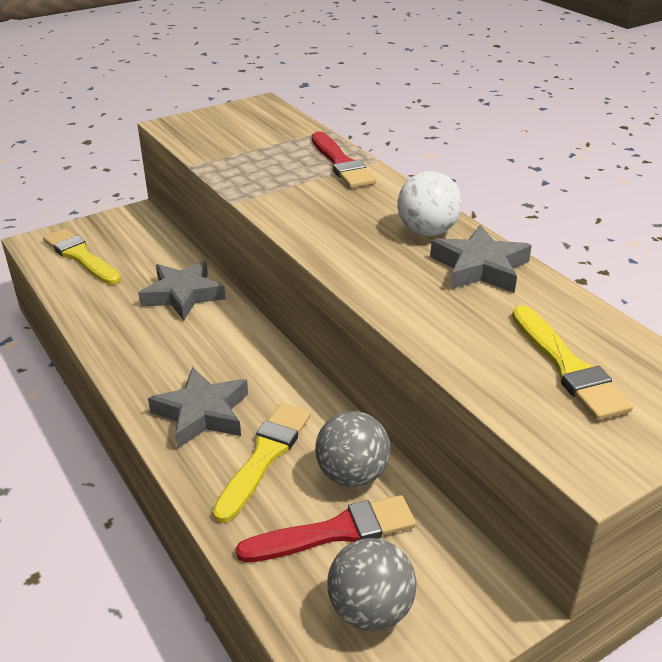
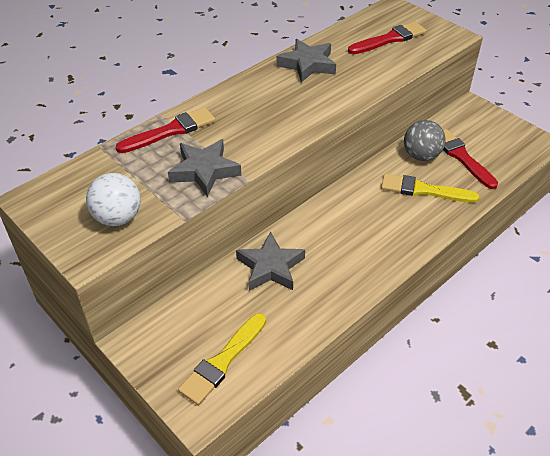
camera: 100 degrees left, 10 degrees up
grey star [148,367,248,449] -> grey star moved to [168,139,241,197]
grey ball [327,538,416,631] -> none
white ball [397,171,462,236] -> white ball moved to [86,173,141,226]
yellow brush [512,305,633,420] -> red brush [348,22,427,54]

